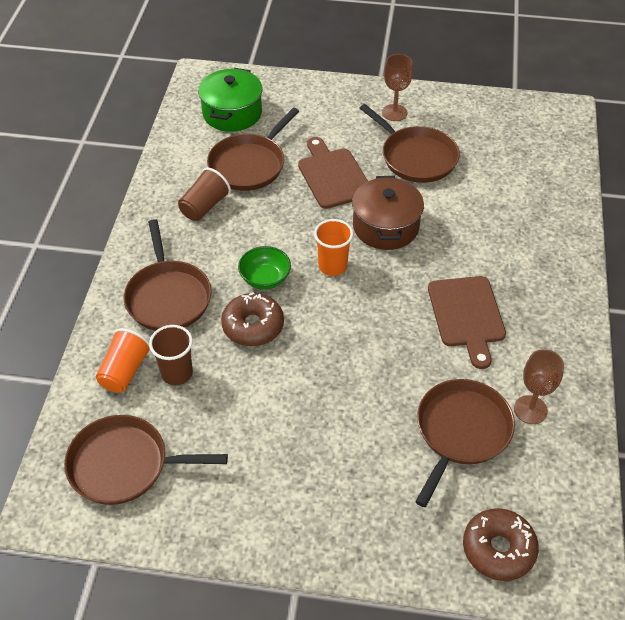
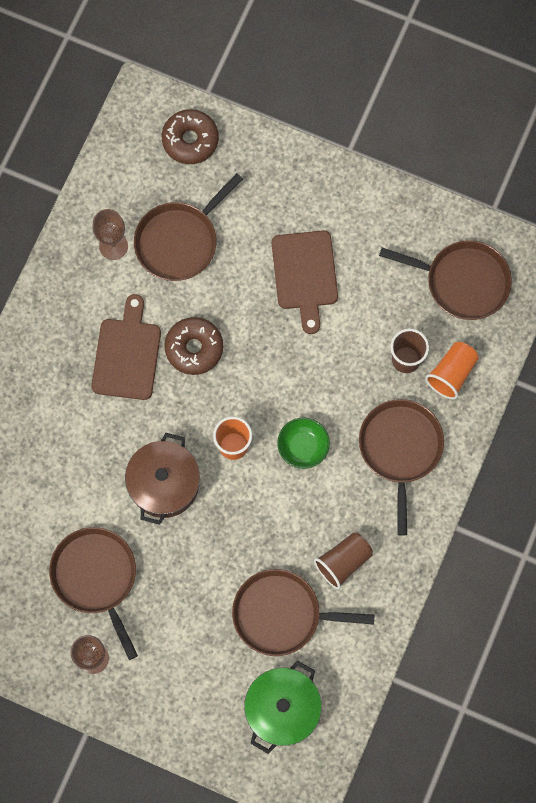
camera: 165 degrees left, 25 degrees up
brown pan [207,108,299,191] -> brown pan turned 135 degrees counterclockwise [232,569,375,656]
brown donut [221,292,284,346] -> brown donut moved to [164,317,223,375]
brown cutting board [298,137,368,209] -> brown cutting board moved to [272,231,338,334]

